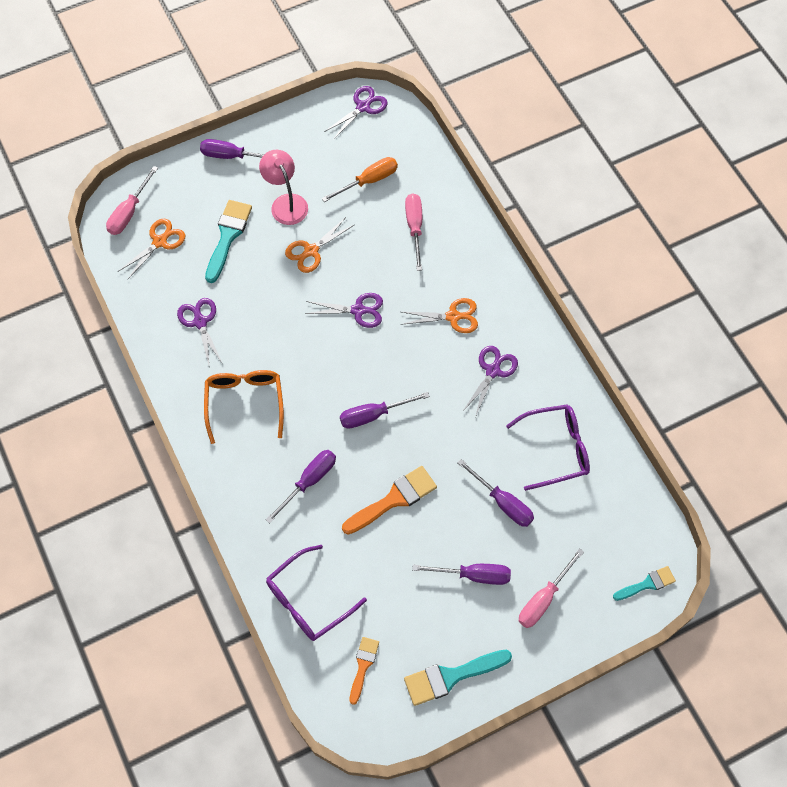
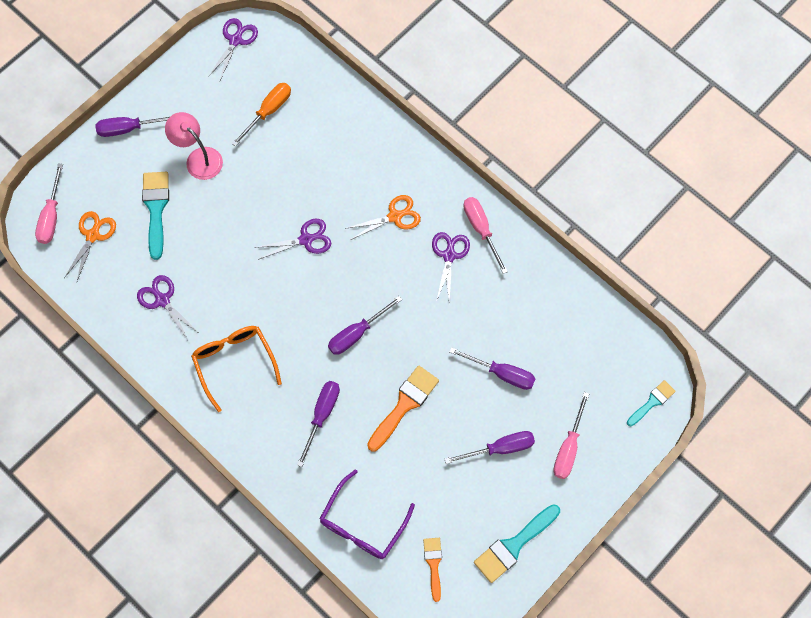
camera: 20 degrees left, 5 degrees up
orange scissors [285,217,354,273] -> none
pink screwdriver [405,193,422,271] -> pink screwdriver moved to [463,197,508,274]
purple glasses [506,405,590,491] -> none

